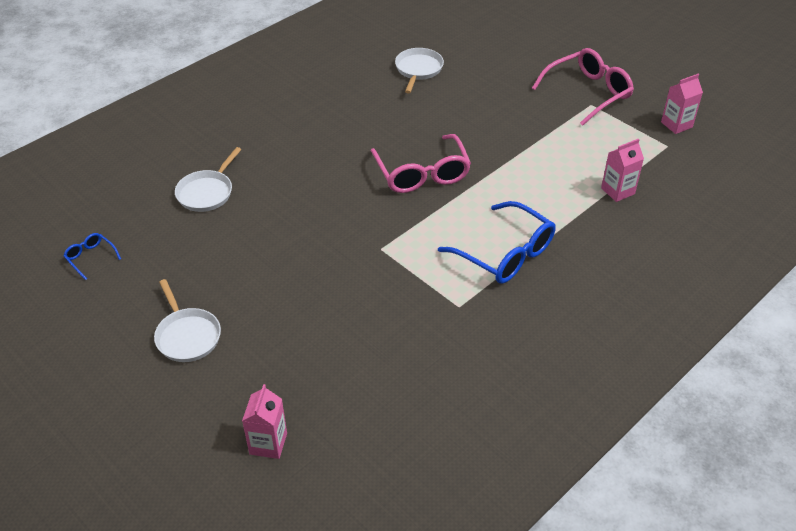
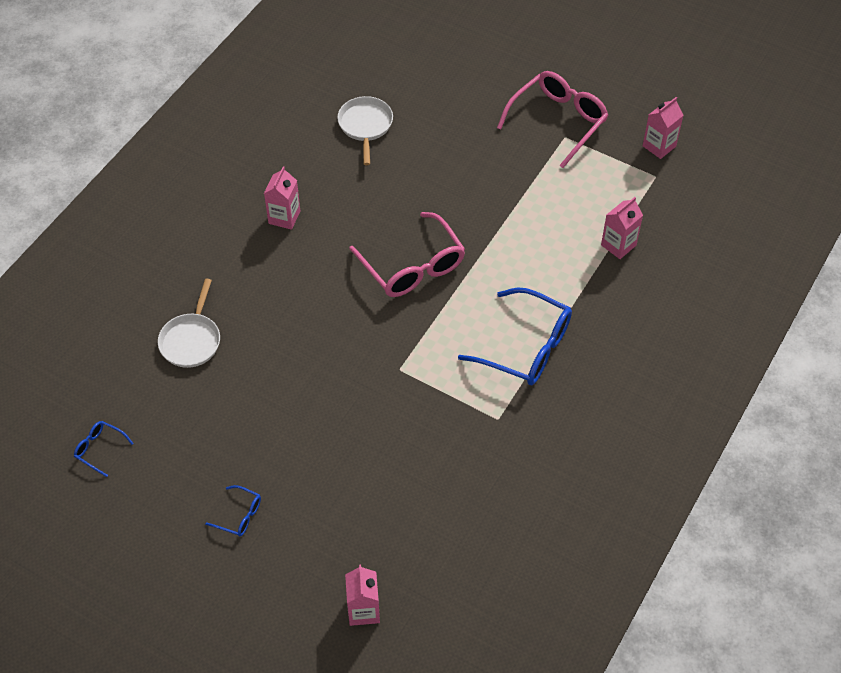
camera: 15 degrees left, 10 degrees up
white pan [154,279,221,362] -> blue glasses [205,485,261,536]
none -> pink carton [264,166,300,230]

